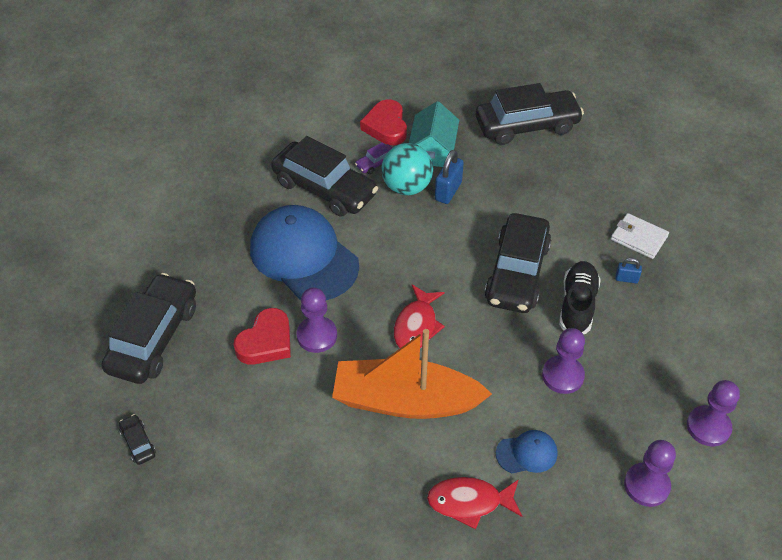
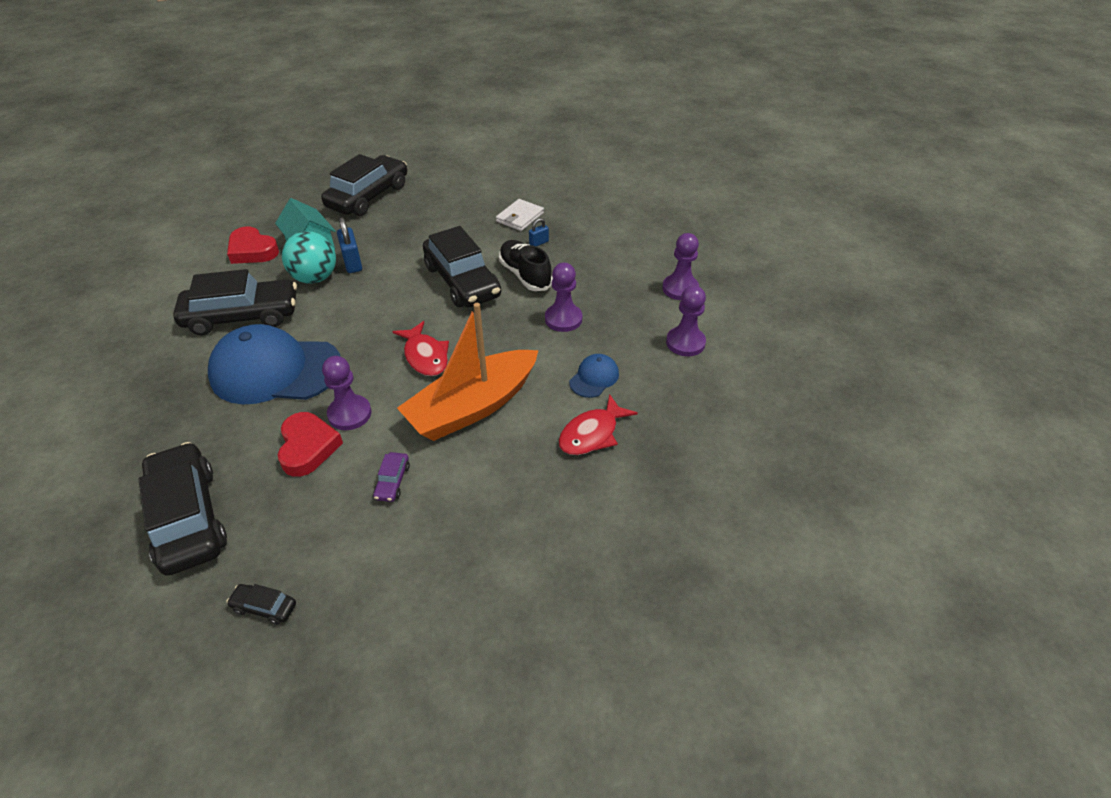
camera: 45 degrees left, 5 degrees down
purple car [355,142,392,174] -> purple car moved to [373,452,410,502]
white wallet [611,213,669,259] -> white wallet turned 45 degrees counterclockwise [496,199,544,231]

